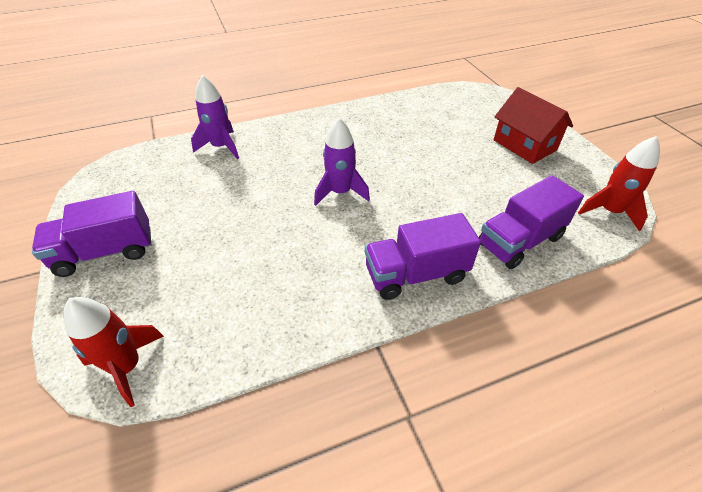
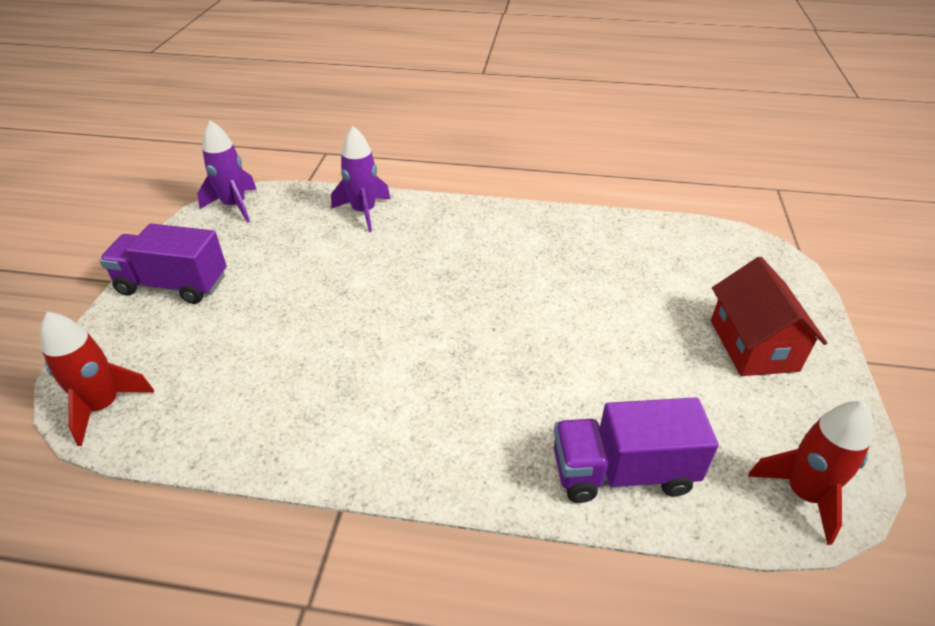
camera: 30 degrees right, 5 degrees down
purple rocket [314,118,370,206] -> purple rocket moved to [197,120,257,222]
purple truck [365,213,481,300] -> none

